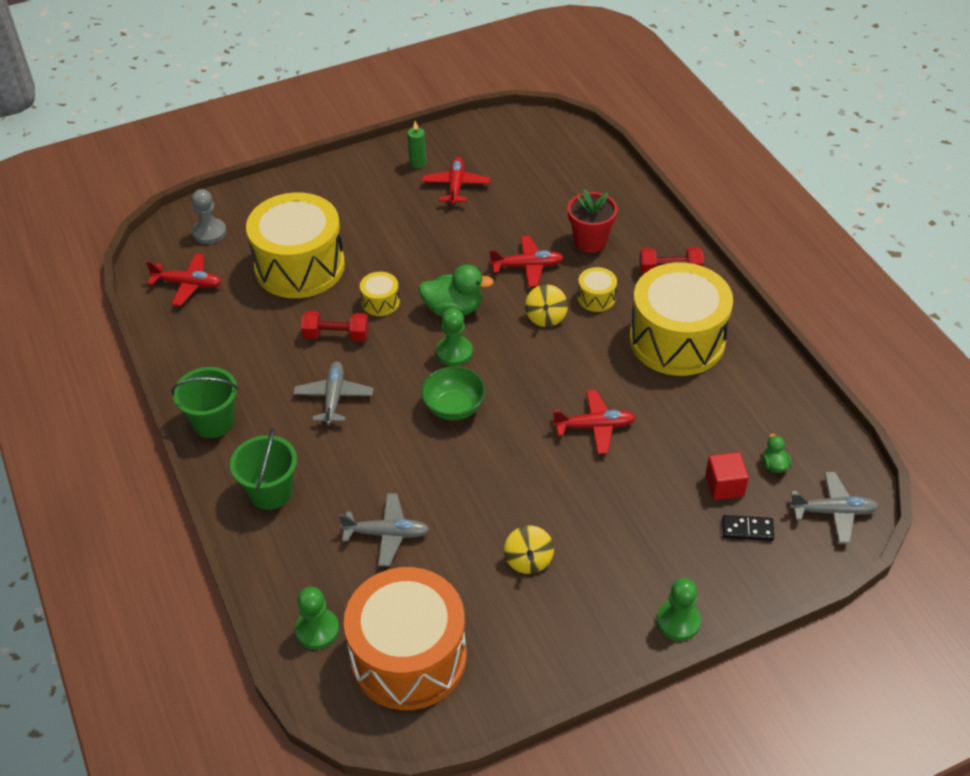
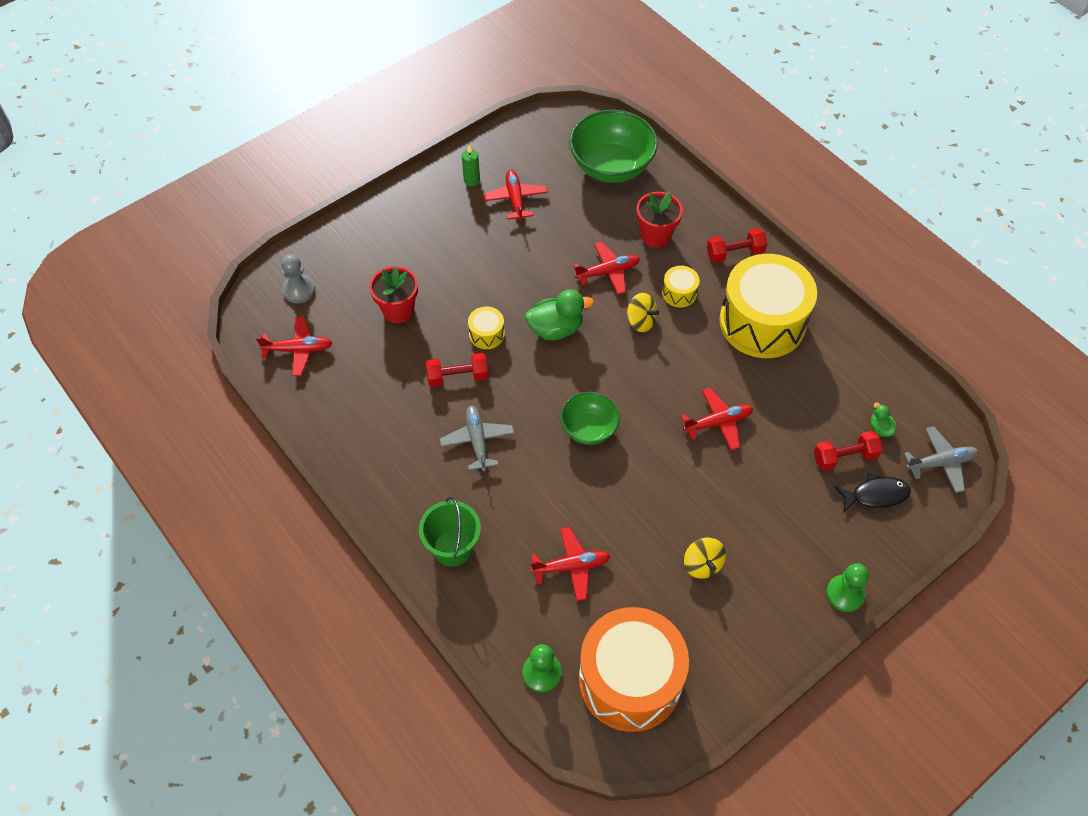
camera: 15 degrees left, 10 degrees up
green bucket [171,367,239,438] -> none
yellow drum [246,193,345,298] -> red flower pot [370,266,418,324]
grey plane [339,493,430,566] -> red plane [531,527,610,601]
green pawn [436,308,473,366] -> none
yellow spinning top [525,284,568,327] -> yellow spinning top turned 45 degrees counterclockwise [627,293,659,332]
red cube [705,452,749,500] -> red dumbbell [814,431,883,471]
black domino [722,515,774,541] -> black fish [835,473,911,513]
none -> green bowl [569,110,658,183]

